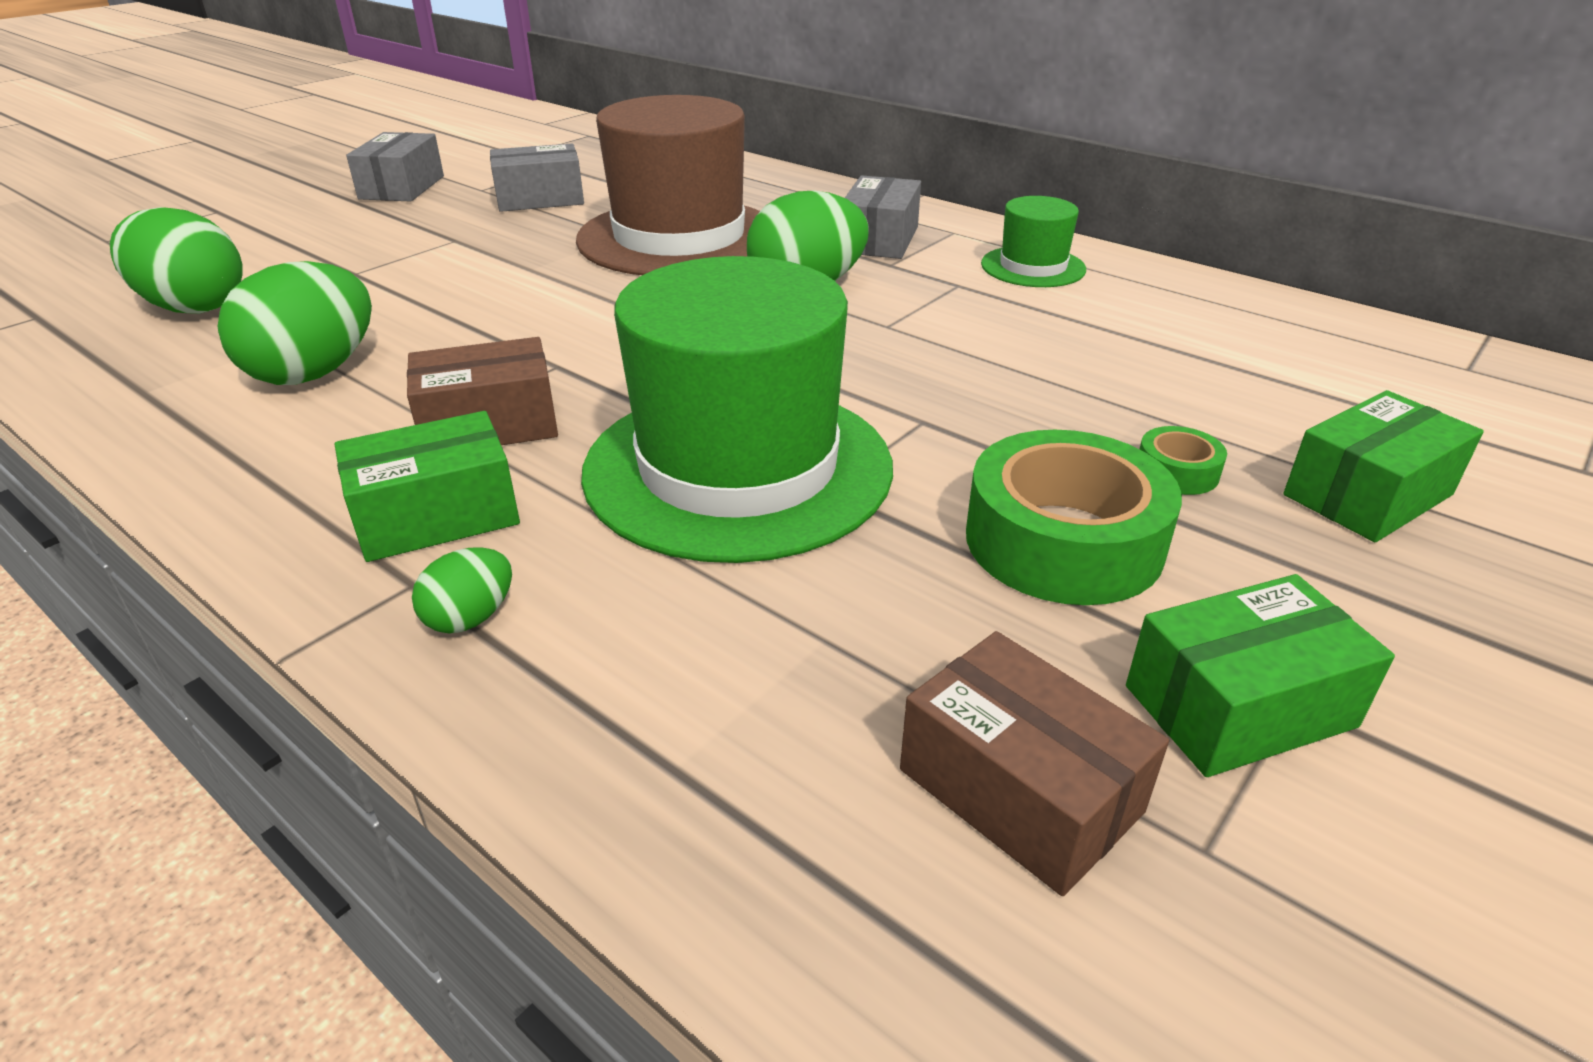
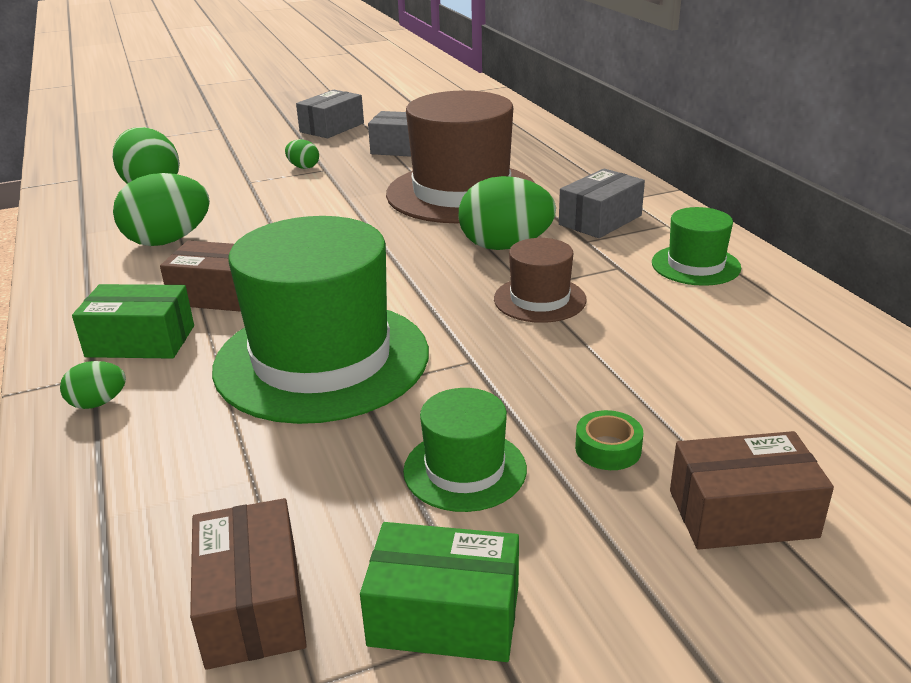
camera: 30 degrees right, 5 degrees down
green tape [966,430,1182,605] -> green hat [403,388,527,512]
green box [1283,390,1484,542] -> brown box [670,431,834,550]
none -> green egg [285,139,319,169]
none -> brown hat [494,238,587,323]

